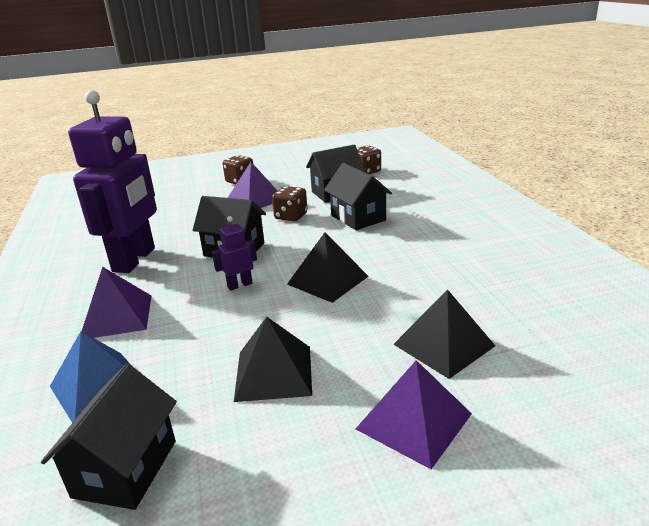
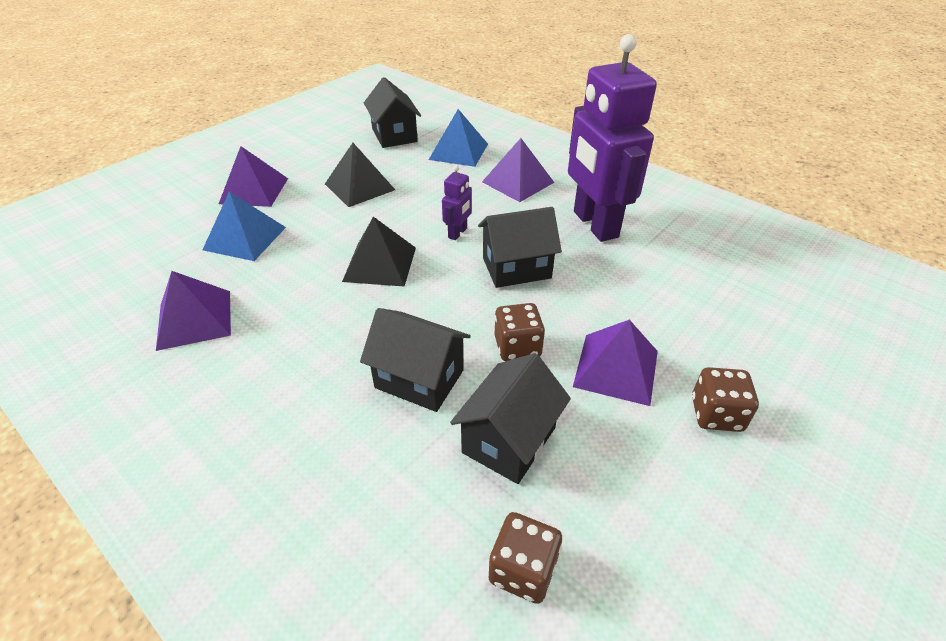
camera: 145 degrees right, 15 degrees up
black pyramid [393,289,495,379] -> blue pyramid [203,192,286,261]
none -> purple pyramid [156,271,231,351]

